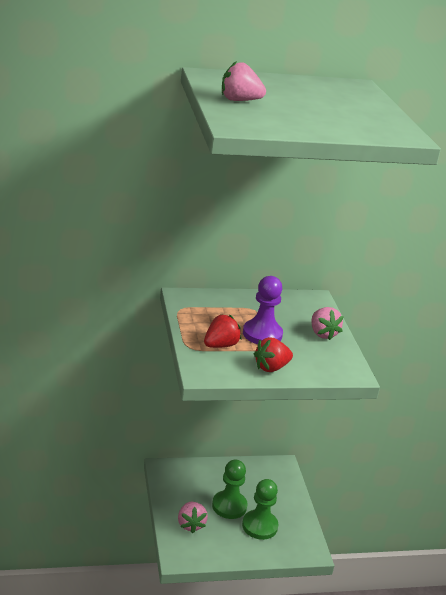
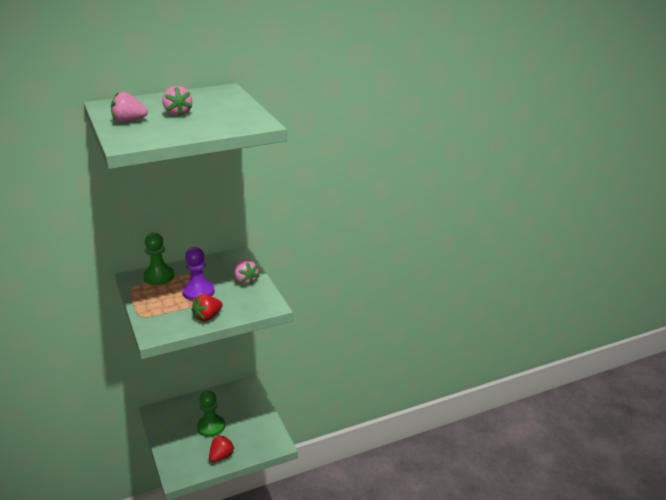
camera: 10 degrees left, 0 degrees up
pink strawberry [178,502,208,533] -> pink strawberry moved to [163,86,192,116]
red strawberry [204,314,241,348] -> red strawberry moved to [209,435,235,463]
green pawn [242,479,278,540] -> green pawn moved to [143,233,174,285]

